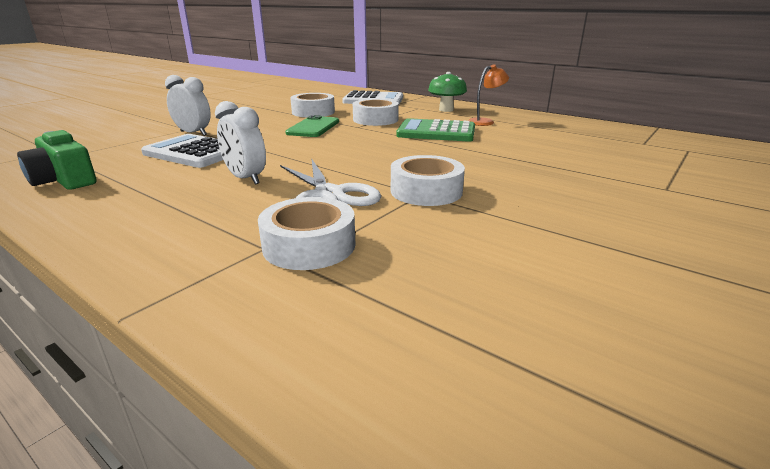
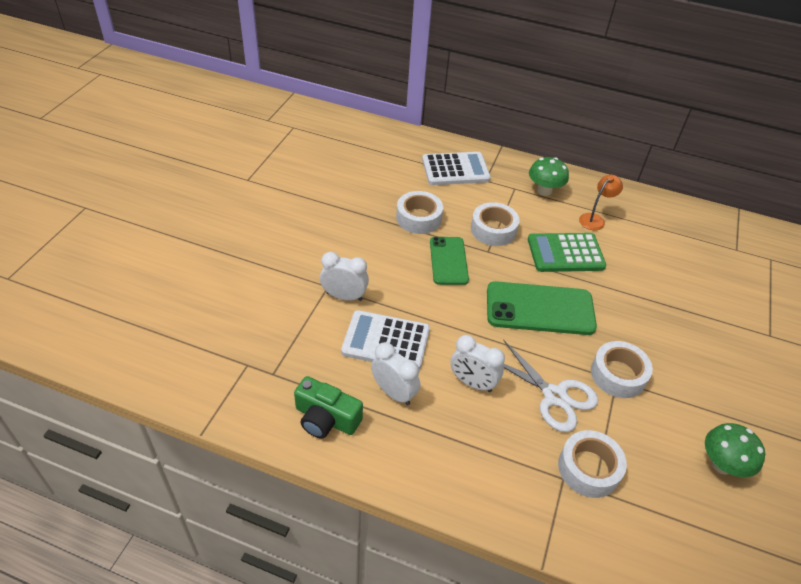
camera: 20 degrees left, 20 degrees up
none -> white clock [371,342,420,405]
none -> green phone [487,281,597,335]
none -> green mushroom [705,423,765,477]

